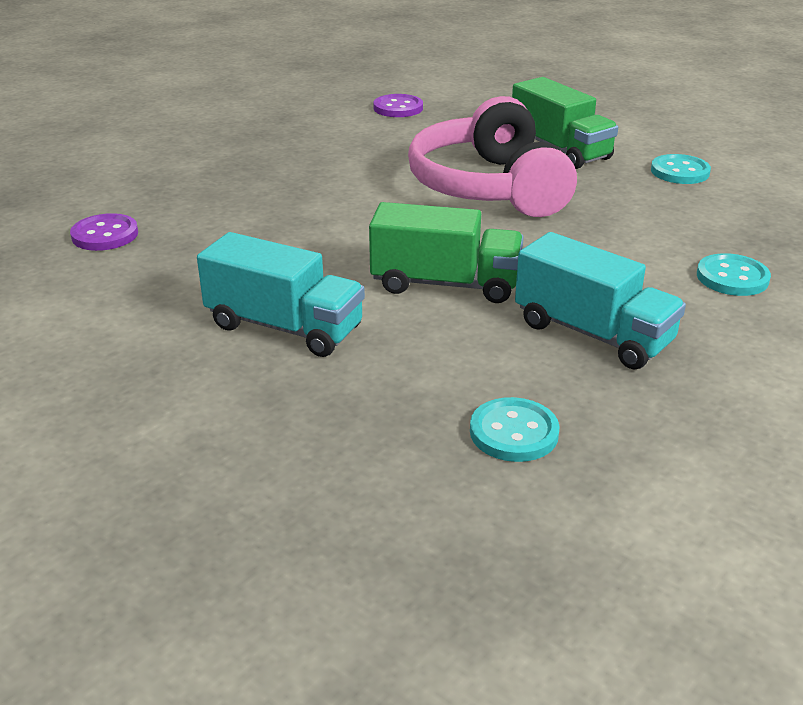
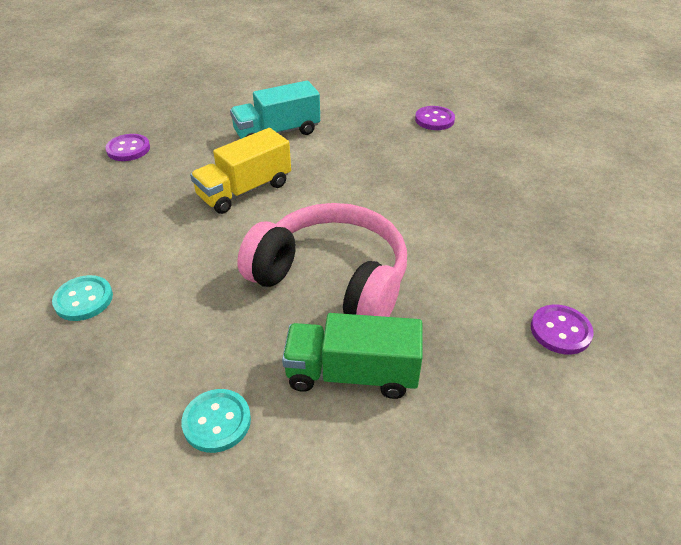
camera: 130 degrees right, 10 degrees up
green truck [369,202,524,303] -> yellow truck [190,128,291,214]
turquoise button [470,397,560,462] -> purple button [105,134,150,161]
turquoise truck [515,232,686,369] -> none

